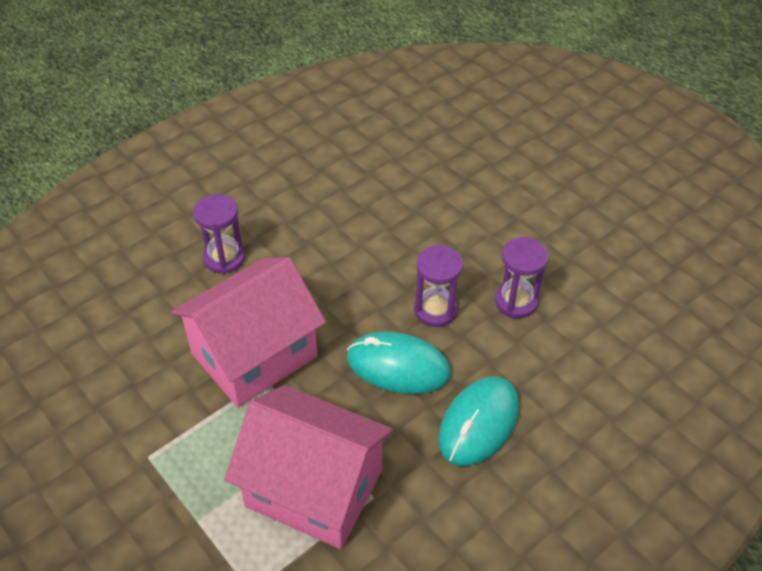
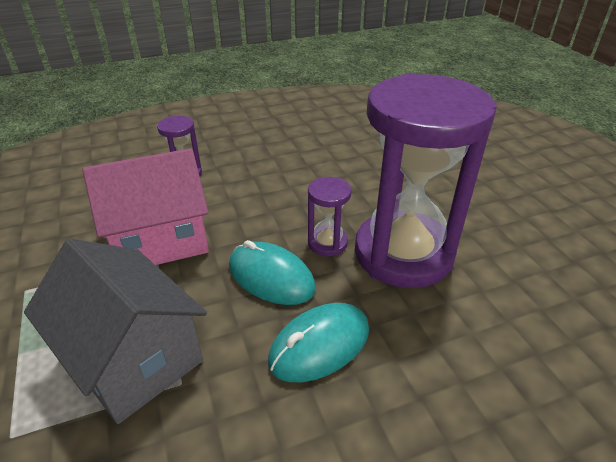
camera: 20 degrees right, 10 degrees down
pink house [225,385,393,549] -> grey house [24,238,207,424]
purple hourglass [495,237,548,318] -> purple hourglass [355,73,497,288], size x2.40

